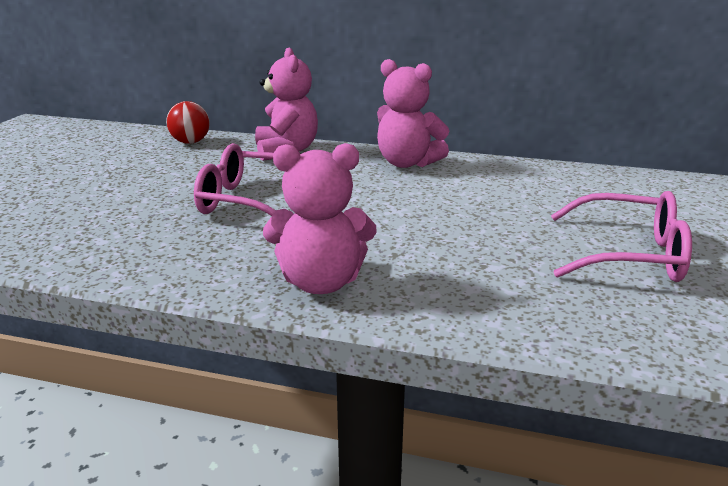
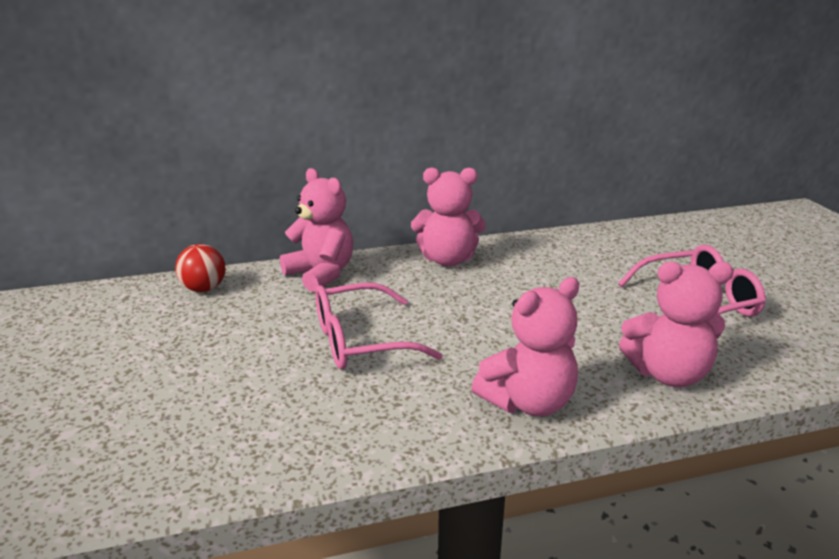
camera: 30 degrees left, 0 degrees up
none -> pink teddy bear [619,261,734,387]

